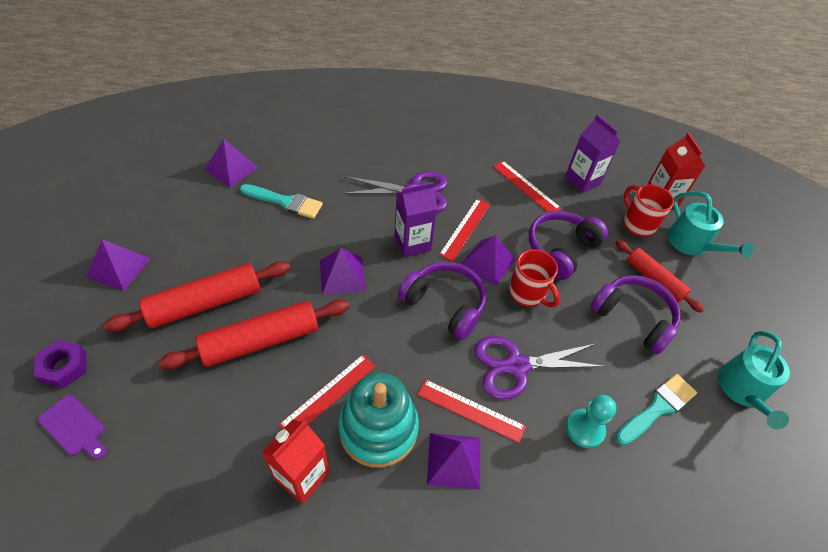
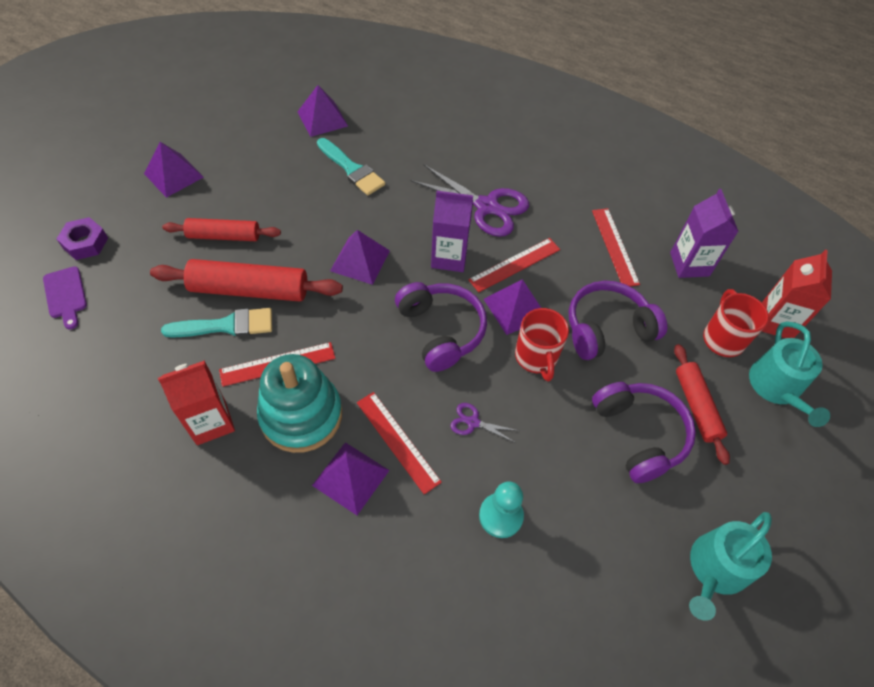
camera: 30 degrees right, 5 degrees up
red rolling pin [103,261,290,332] -> red rolling pin [162,218,281,241], size x0.64
purple scissors [474,336,606,400] -> purple scissors [450,403,519,443], size x0.46
turquoise brush [615,374,697,445] -> turquoise brush moved to [161,308,272,338]

